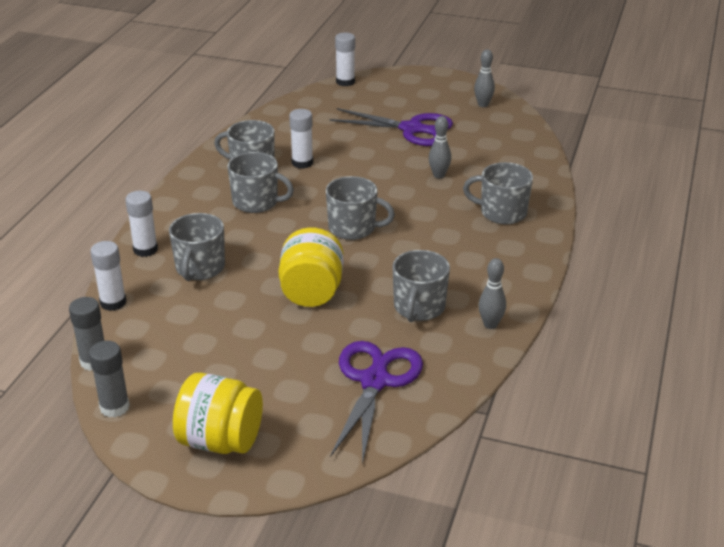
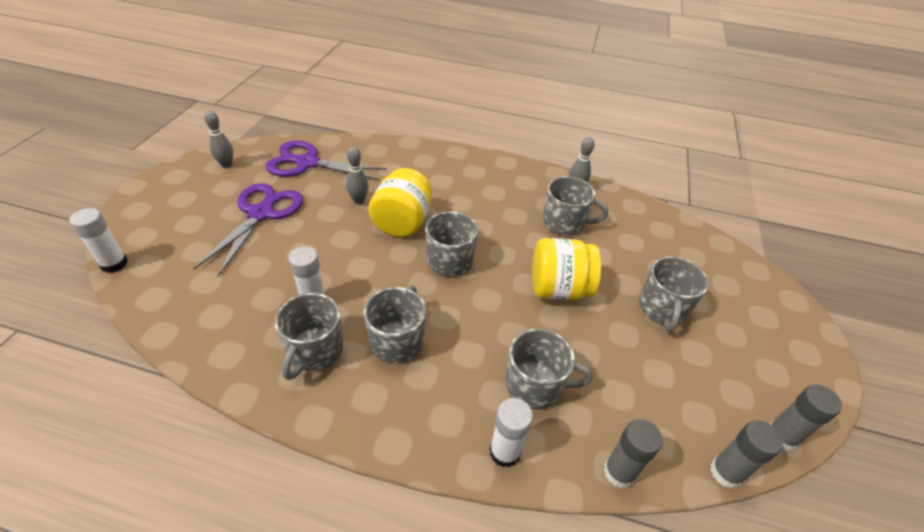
camera: 95 degrees left, 10 degrees up
white glue stick [90,241,126,311] -> grey glue stick [604,419,663,488]
yellow jar [173,373,263,454] -> yellow jar moved to [368,168,432,237]
purple scissors [330,341,423,464] -> purple scissors moved to [266,141,387,180]
grey mug [463,162,533,224] -> grey mug moved to [639,257,709,332]

